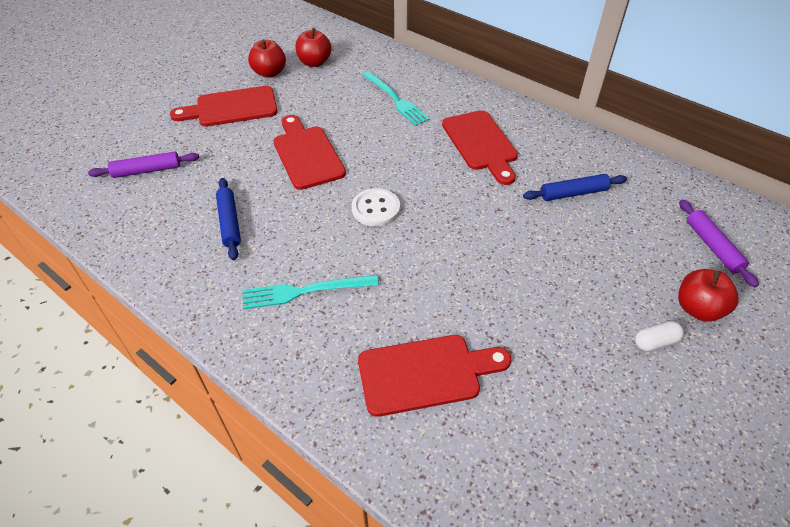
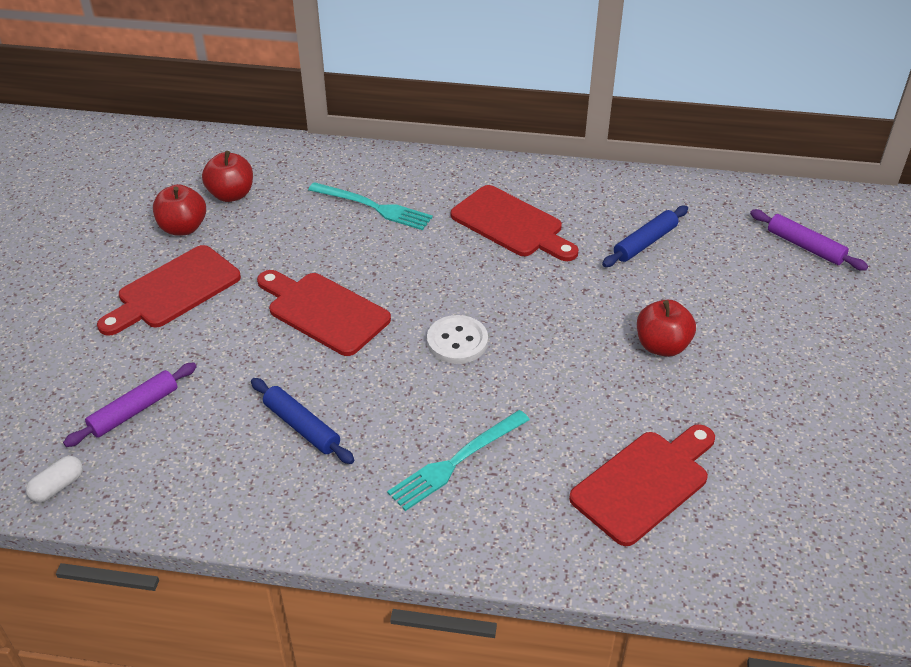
camera: 30 degrees left, 5 degrees down
white capsule [635,321,684,351] -> white capsule moved to [26,456,83,503]
red apple [678,269,738,322] -> red apple moved to [637,300,696,357]

